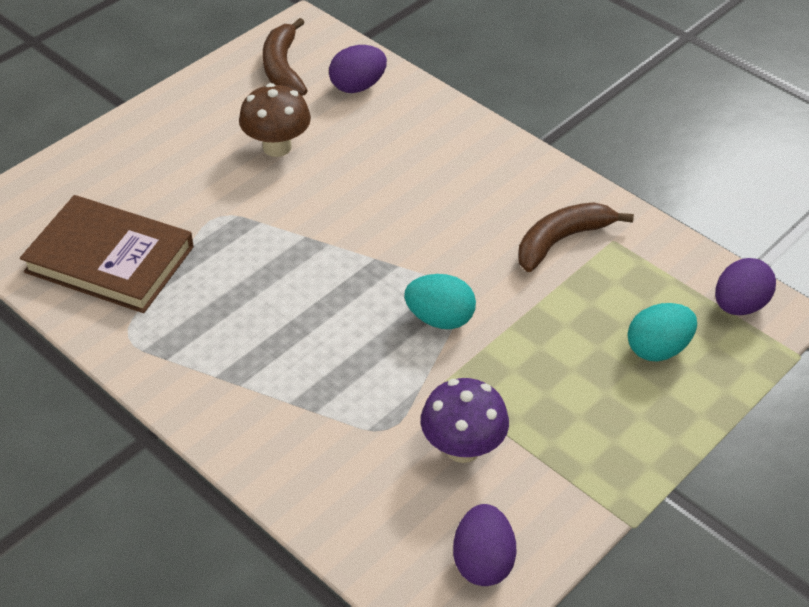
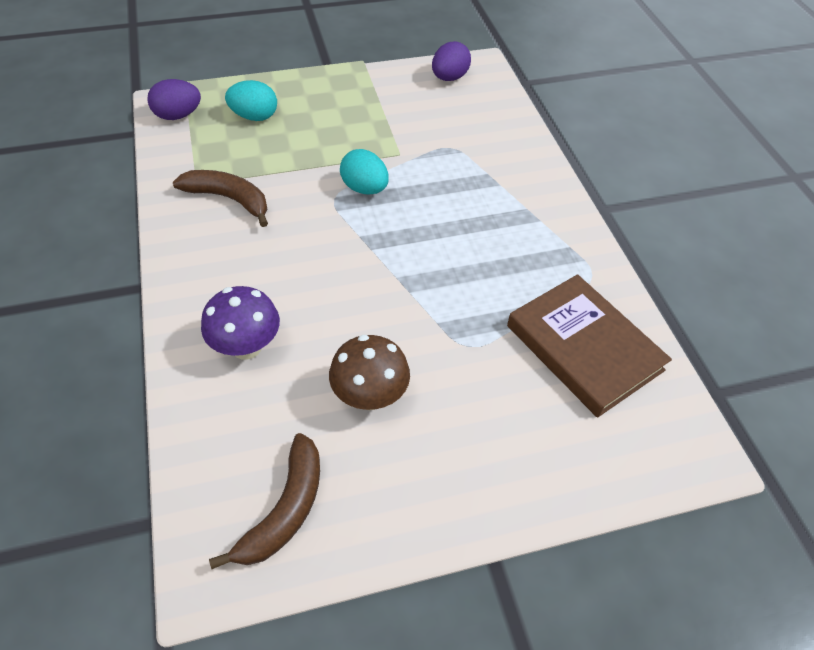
camera: 150 degrees left, 5 degrees up
purple egg [329,45,387,93] -> none
purple mushroom [421,378,509,463] -> purple mushroom moved to [201,286,280,360]
brown banana [518,202,634,272] -> brown banana turned 150 degrees counterclockwise [173,170,268,227]

